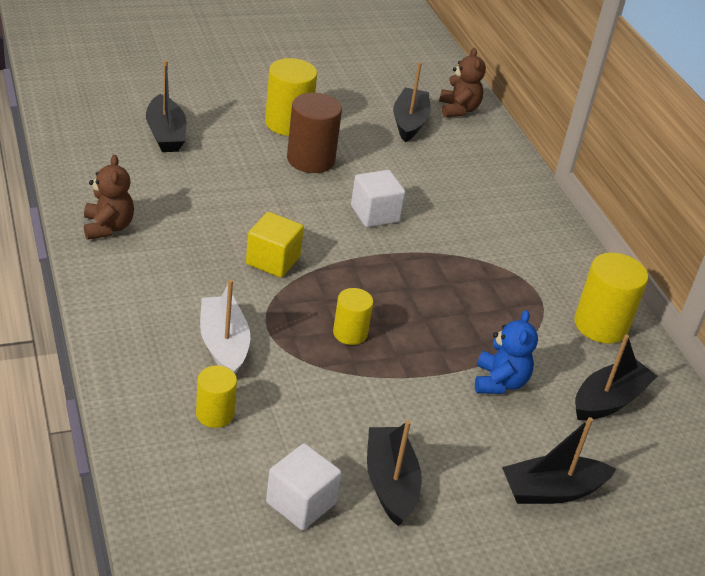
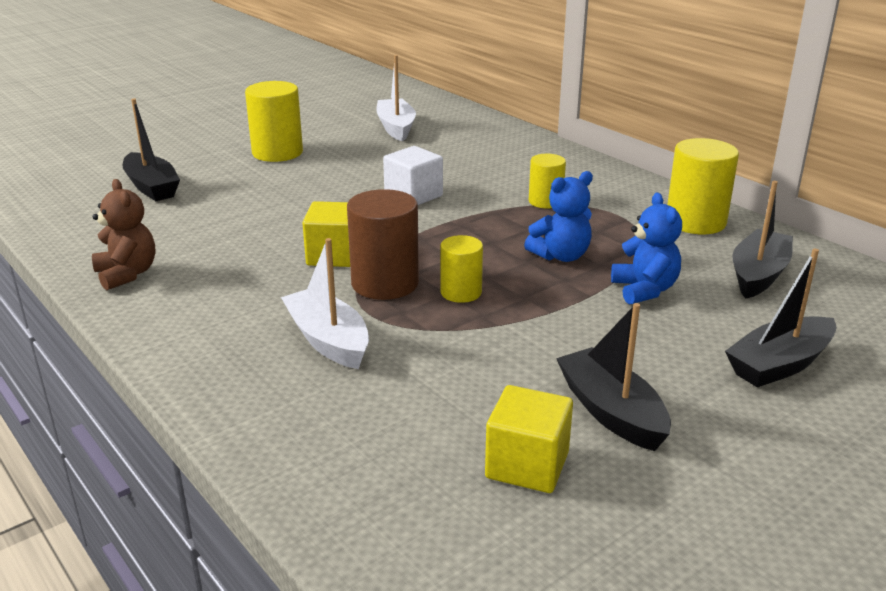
camera: 15 degrees left, 10 degrees down
yellow cylinder [196,365,237,428] -> yellow cylinder moved to [529,154,566,209]
white cube [266,443,341,530] -> yellow cube [485,385,573,493]
brown cylinder [287,93,342,173] -> brown cylinder moved to [347,189,419,300]
black boat [393,62,431,142] -> white boat [376,55,416,141]
brown teddy bear [439,48,486,117] -> none
none -> blue teddy bear [524,171,593,262]

